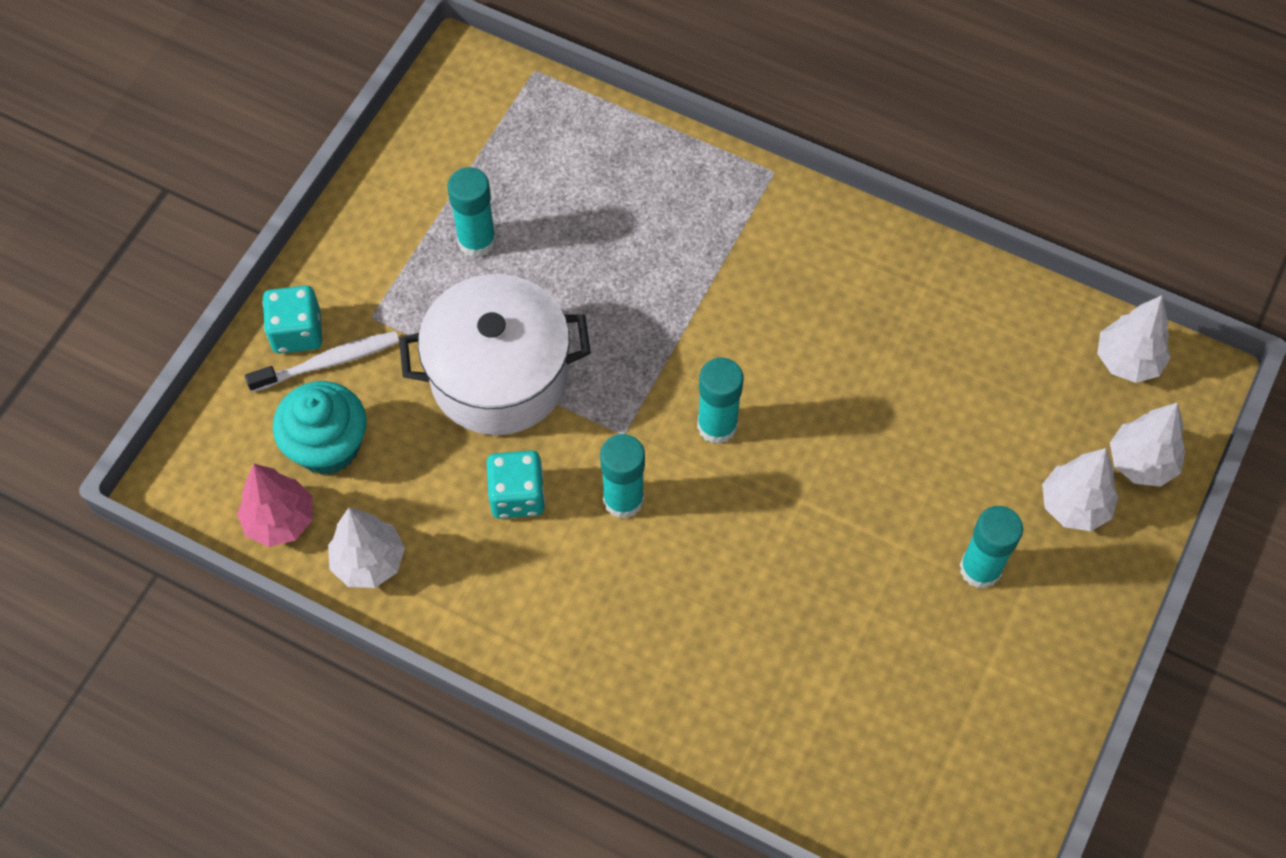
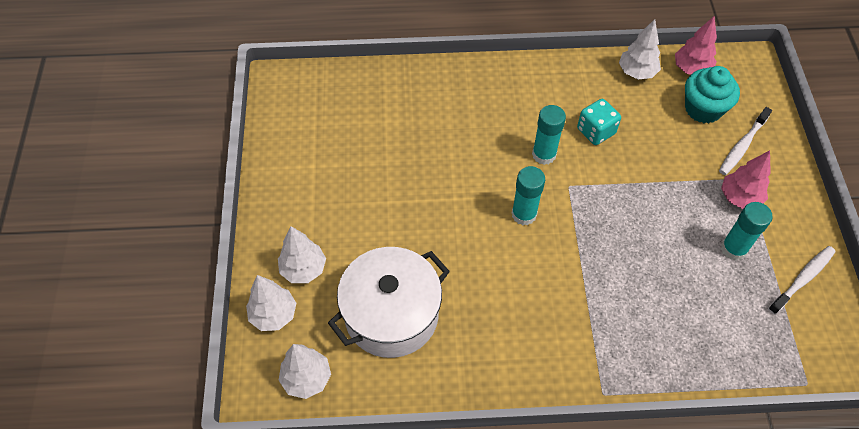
camera: 150 degrees right, 5 degrees down
turquoise dice [263,285,322,354] -> none
white pot [399,274,591,435] -> white pot moved to [328,247,450,358]
turquoise glue stick [960,506,1023,589] -> none
none -> pink tree [721,150,771,209]
none -> white toothbrush [768,246,836,315]

